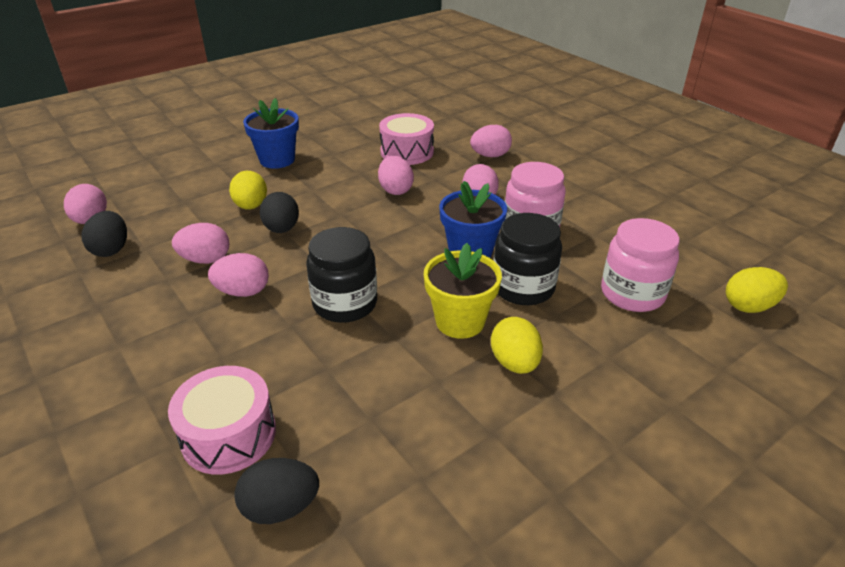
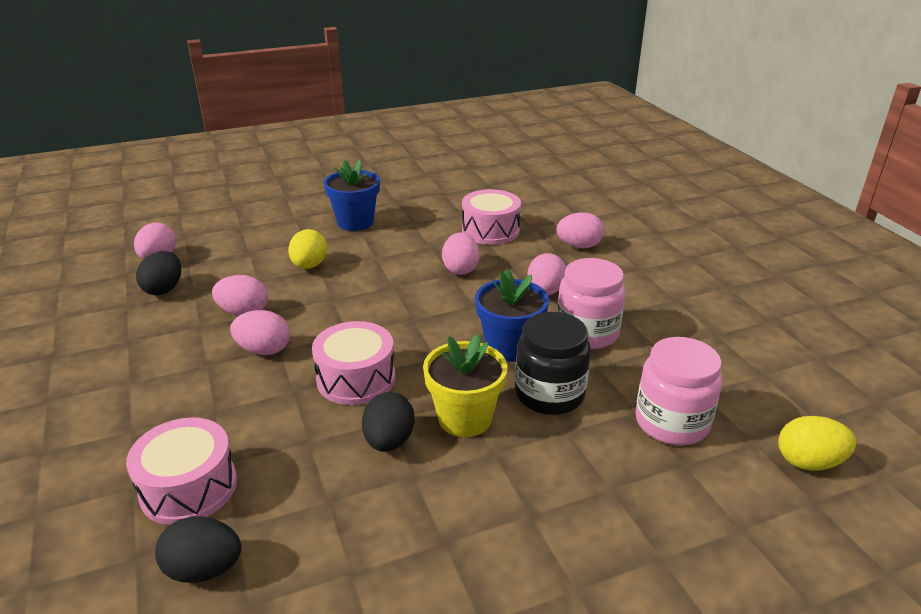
camera: 15 degrees right, 5 degrees down
black egg [260,192,299,233] -> black egg moved to [362,392,415,452]
black jar [306,227,377,323] -> pink drum [312,321,395,405]
yellow egg [491,317,543,374] -> none

